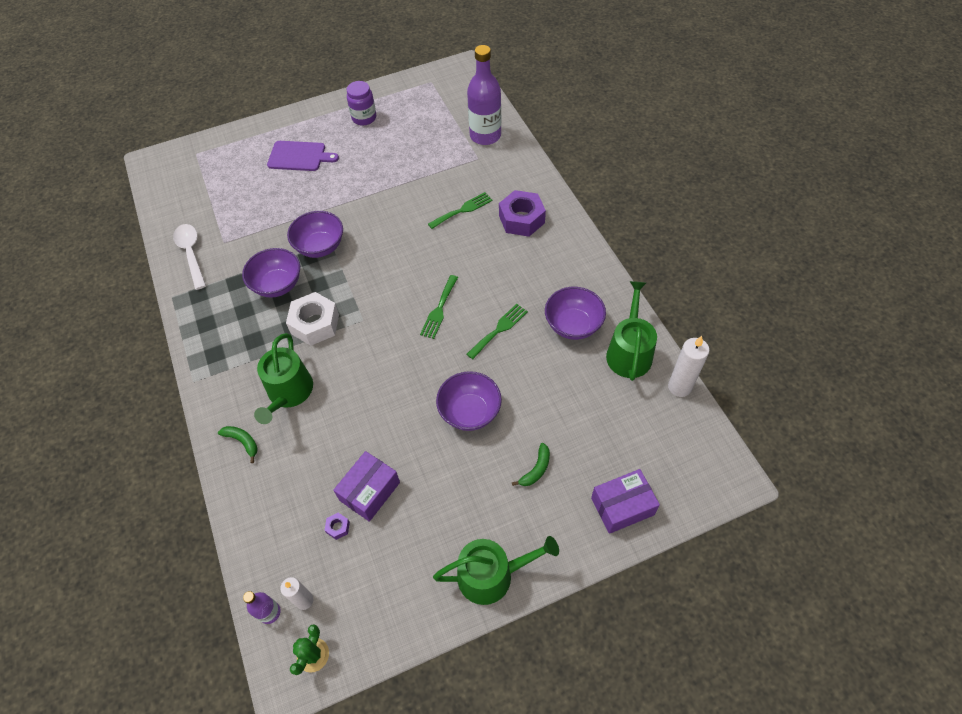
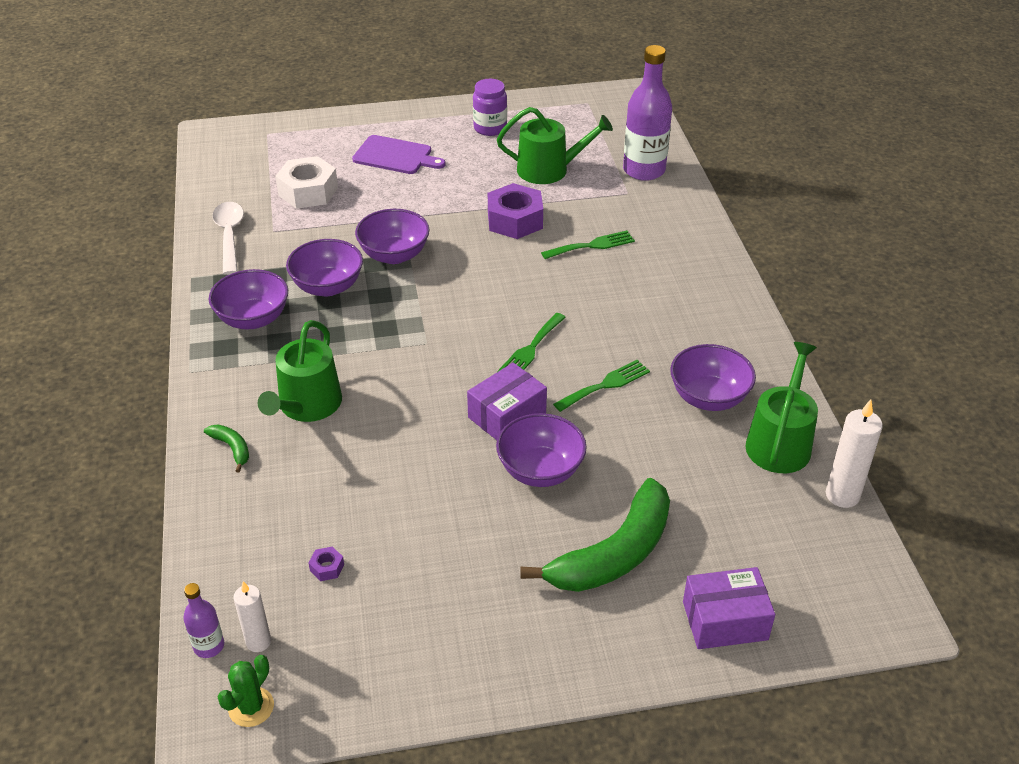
camera: 10 degrees right, 15 degrees down
white nut [286,292,339,346] -> white nut moved to [275,156,338,209]
purple box [333,451,400,522] -> purple box moved to [467,363,547,440]
green watering can [433,536,559,605] -> green watering can moved to [497,107,613,184]
purple nut [499,190,546,237] -> purple nut moved to [488,183,543,239]
green banana [512,443,550,486] -> green banana [520,478,670,592], size x2.39
none -> purple bowl [209,269,288,329]

